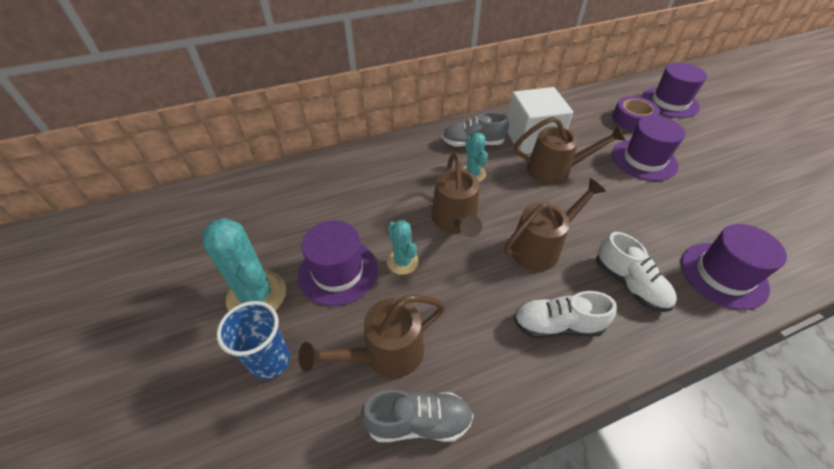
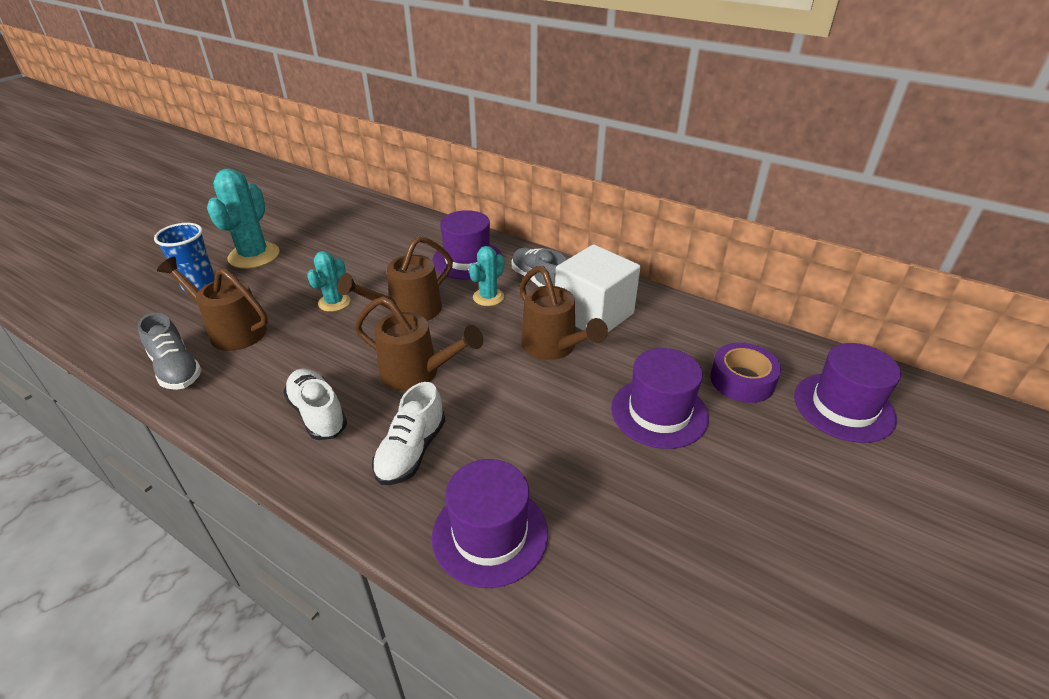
camera: 55 degrees right, 10 degrees down
purple hat [298,220,378,306] -> purple hat moved to [432,210,502,280]

